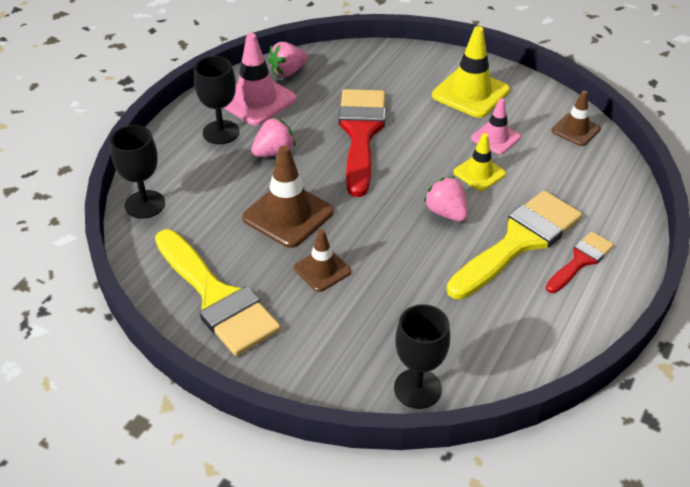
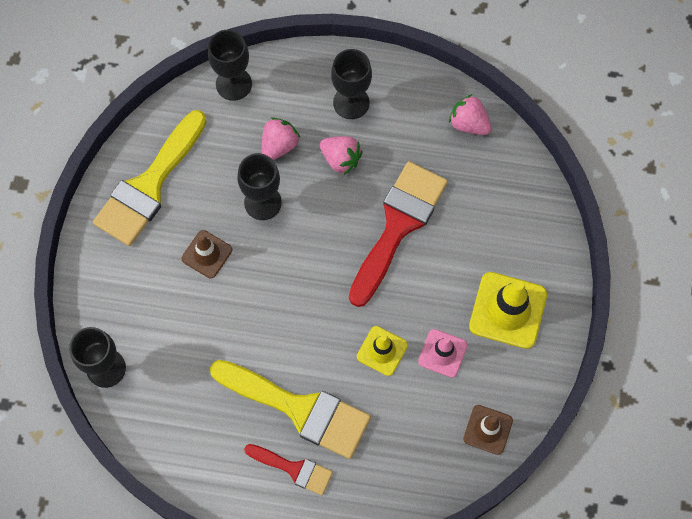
camera: 70 degrees right, 25 degrees up
pink traffic cone [224,33,297,125] -> none
brown traffic cone [242,145,334,248] -> black goblet [238,153,282,220]
red brush [339,89,386,197] -> red brush turned 45 degrees counterclockwise [349,161,448,307]
pink strawberry [424,177,468,222] -> pink strawberry moved to [262,117,300,160]

